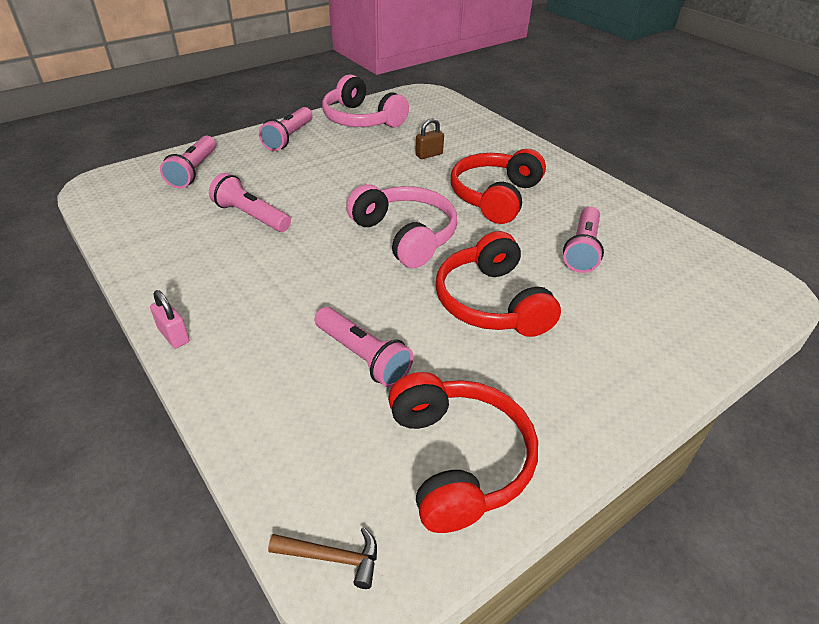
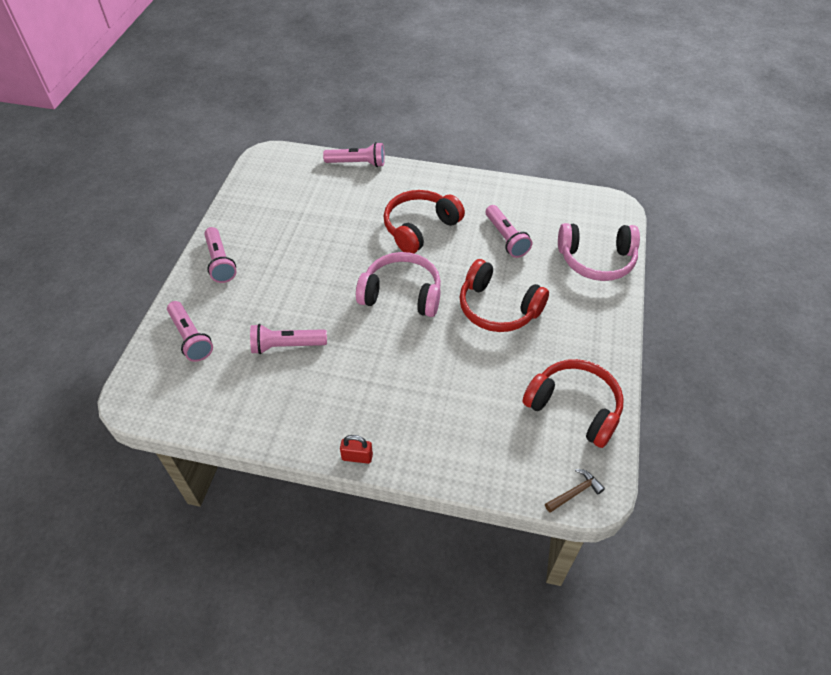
camera: 40 degrees left, 10 degrees up
pink padlock [150,290,190,348] -> red padlock [340,435,373,464]
pink flashlight [315,307,413,387] -> pink flashlight moved to [323,142,385,167]
pink headphones [322,74,409,127] -> pink headphones moved to [558,223,640,281]
brown padlock [415,118,444,159] -> none
red headphones [451,149,546,224] -> red headphones turned 60 degrees clockwise [384,190,465,253]

